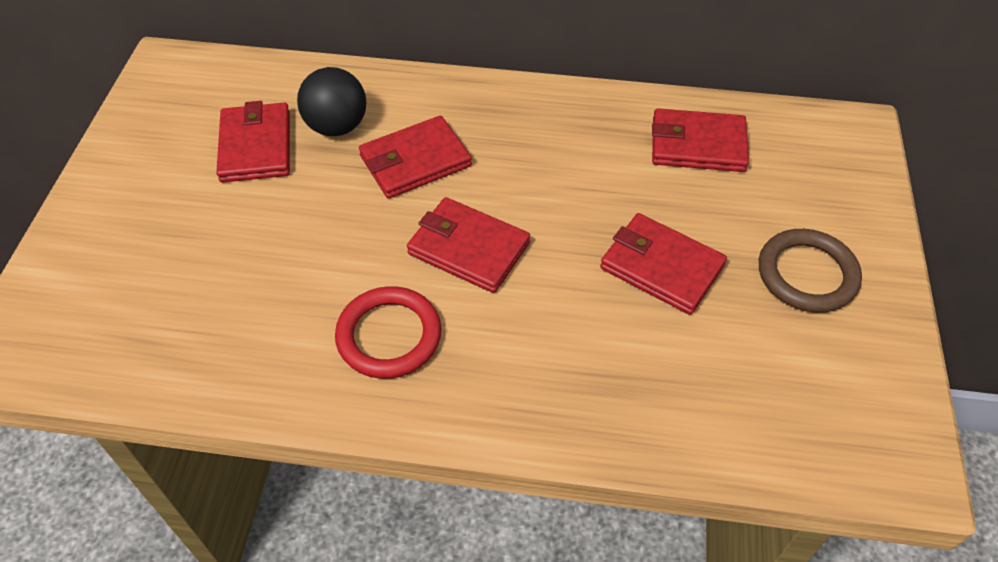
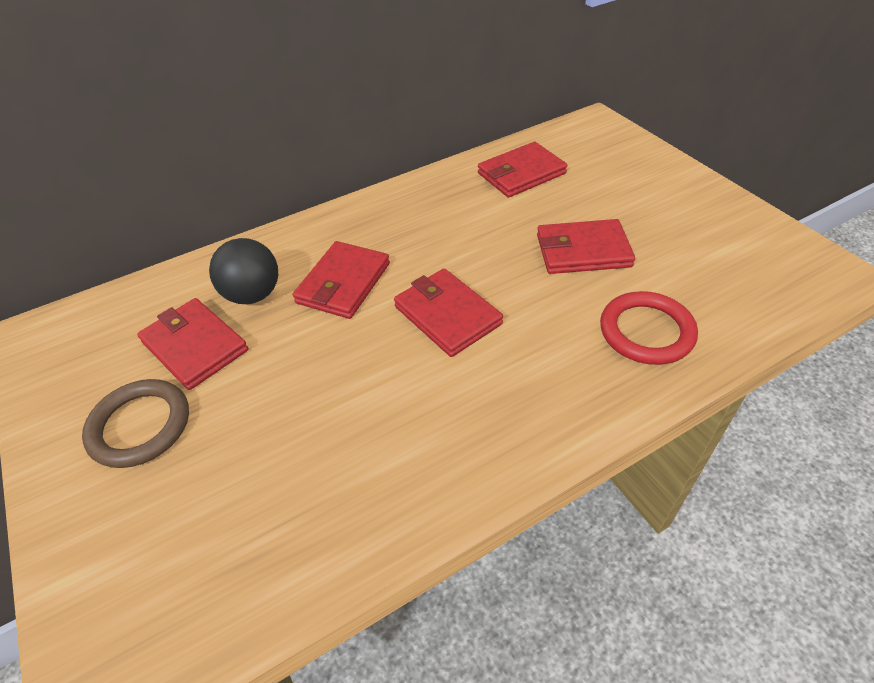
camera: 35 degrees left, 5 degrees down
red ring [335,286,442,379] -> red ring moved to [600,291,698,365]
red wallet [407,197,530,293] -> red wallet turned 60 degrees clockwise [394,269,503,357]
brown ring [759,229,862,313] -> brown ring moved to [82,379,189,468]

